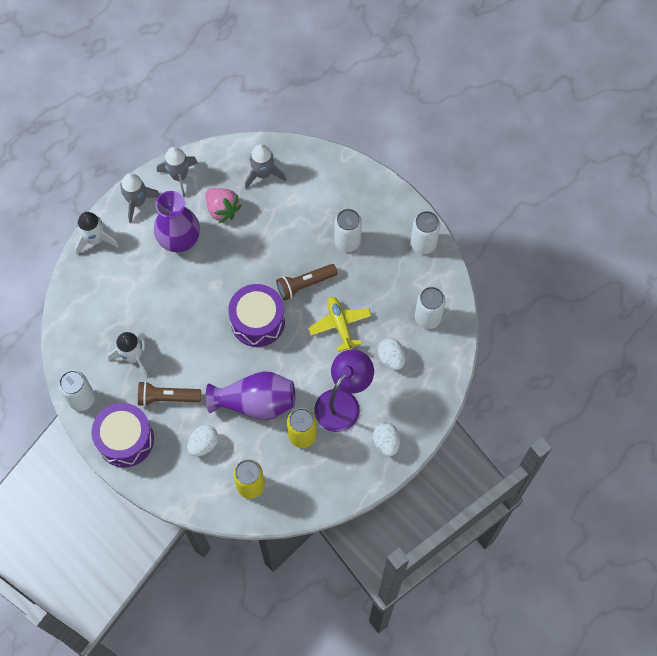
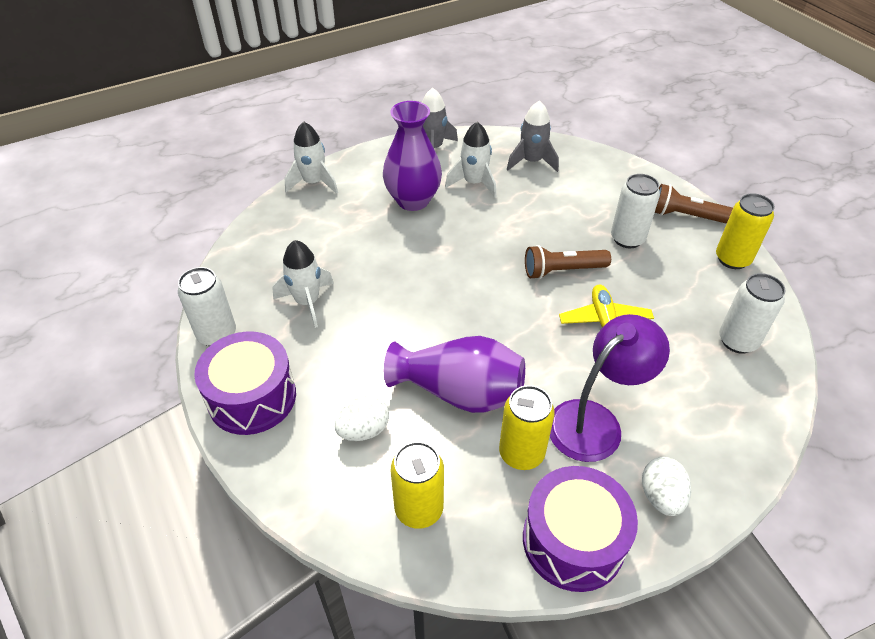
camera: 15 degrees right, 20 degrees down
grey rocket [120,173,160,223] -> none
brown flashlight [138,381,201,407] -> brown flashlight moved to [655,184,733,224]
pink strawberry [205,188,242,223] -> white rocket [445,122,496,198]
purple drum [228,284,285,347] -> purple drum moved to [523,466,638,592]
white egg [378,338,405,370] -> none
white can [411,211,440,254] -> yellow can [716,193,775,269]

